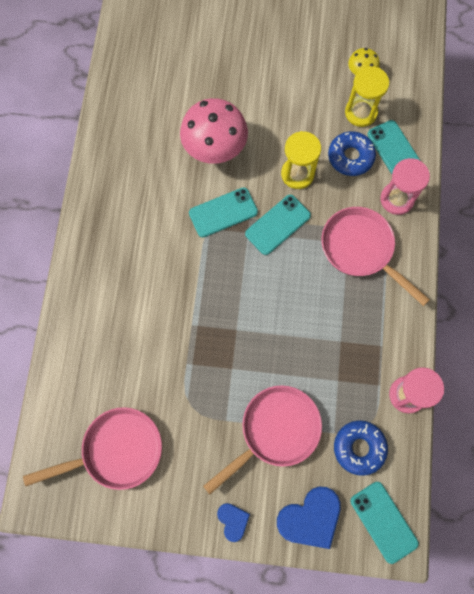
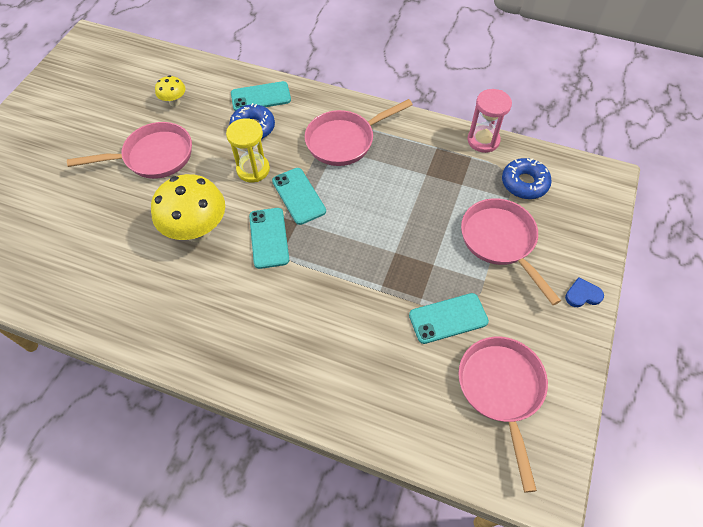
camera: 75 degrees left, 15 degrees down
pink mushroom [180,98,248,164] -> yellow mushroom [151,174,225,242]
blue heart [277,487,341,549] -> none
yellow hourglass [345,66,389,127] -> none
turquoise phone [350,482,419,564] -> turquoise phone moved to [409,293,489,344]
pink hourglass [380,158,430,215] -> none
none -> pink pan [67,122,192,179]

